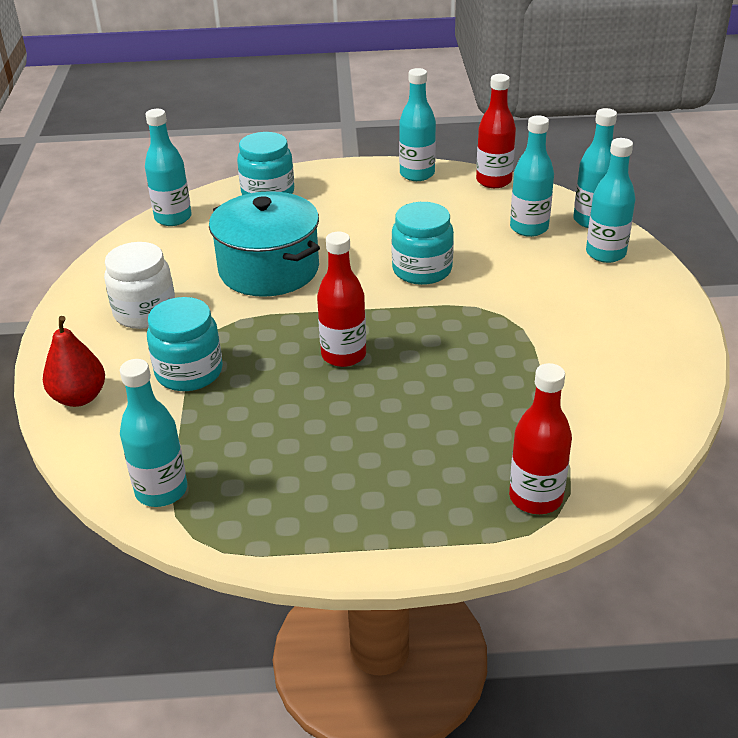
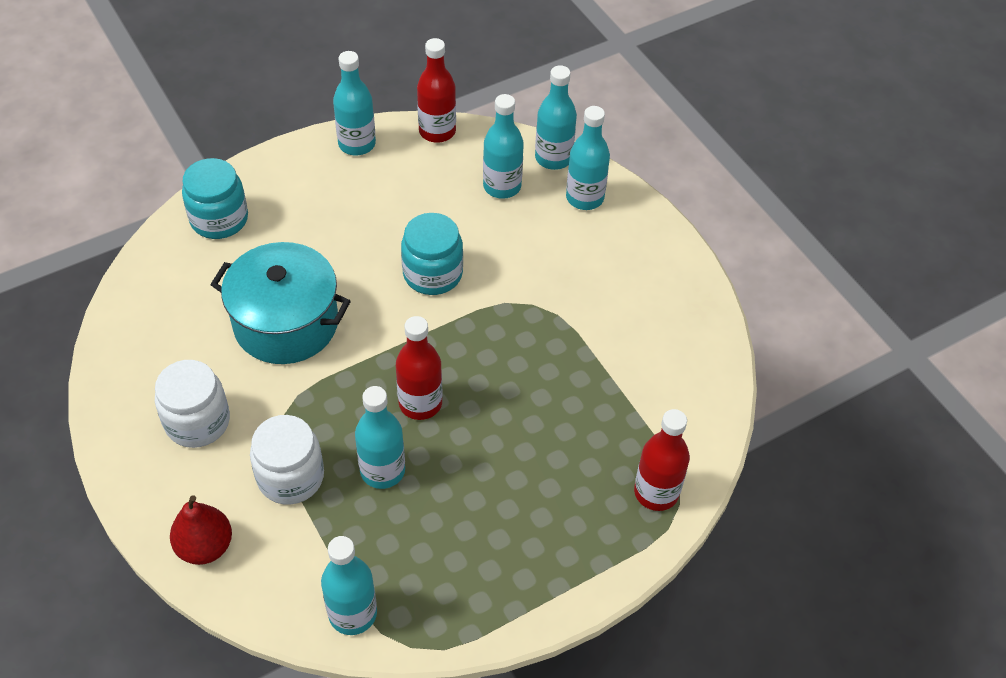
camera: 30 degrees left, 15 degrees up
turquoise bottle [145,109,192,226] -> turquoise bottle moved to [355,386,405,489]
turquoise jar [147,297,223,391] -> white jar [250,415,324,504]

